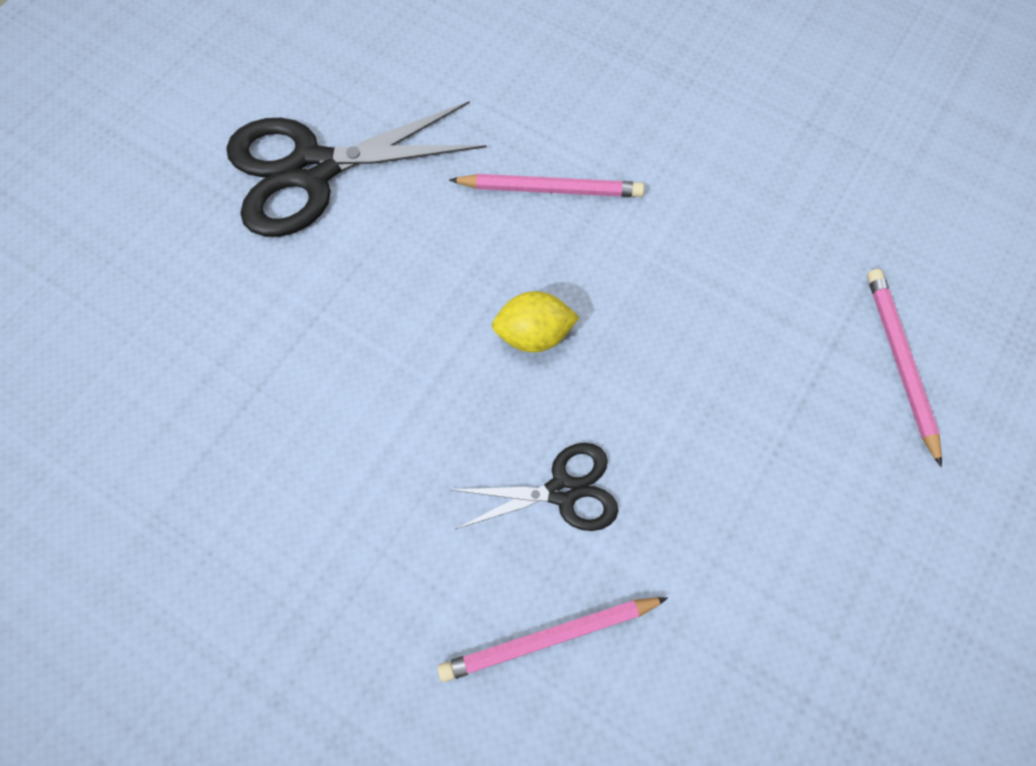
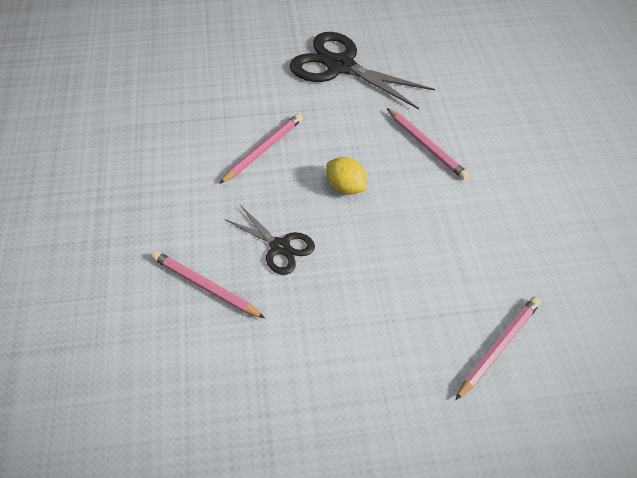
camera: 50 degrees right, 15 degrees down
none -> pink pencil [219,113,303,184]

